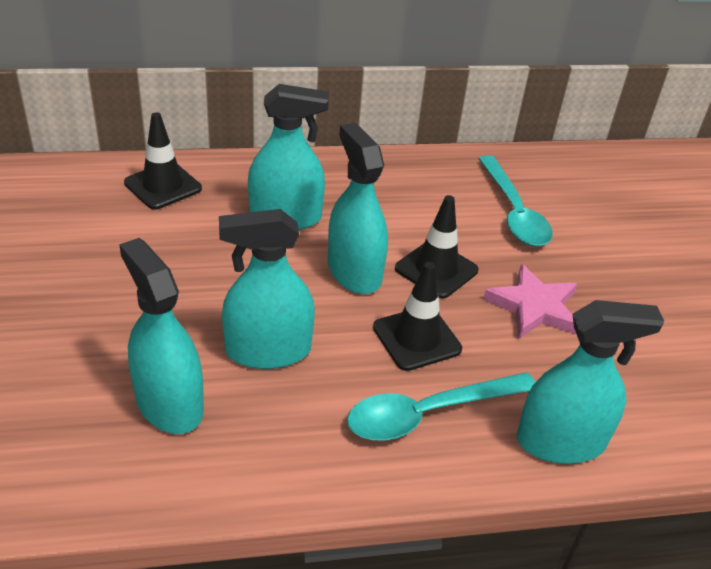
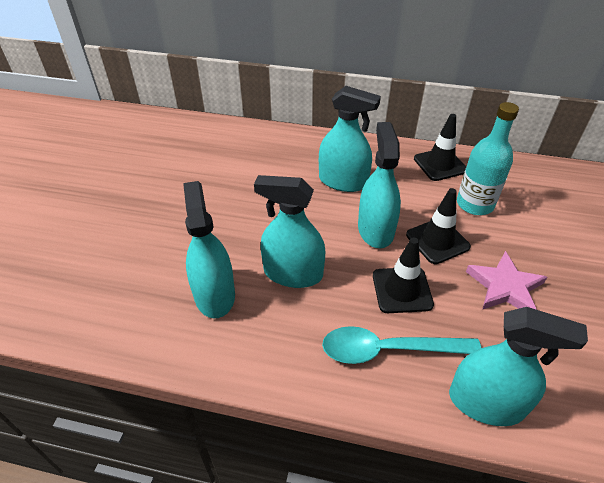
camera: 25 degrees right, 5 degrees up
black traffic cone [124,112,202,209] -> black traffic cone moved to [414,114,466,181]
turquoise spoon [478,155,553,246] -> none
none -> turquoise bottle [457,102,519,215]

